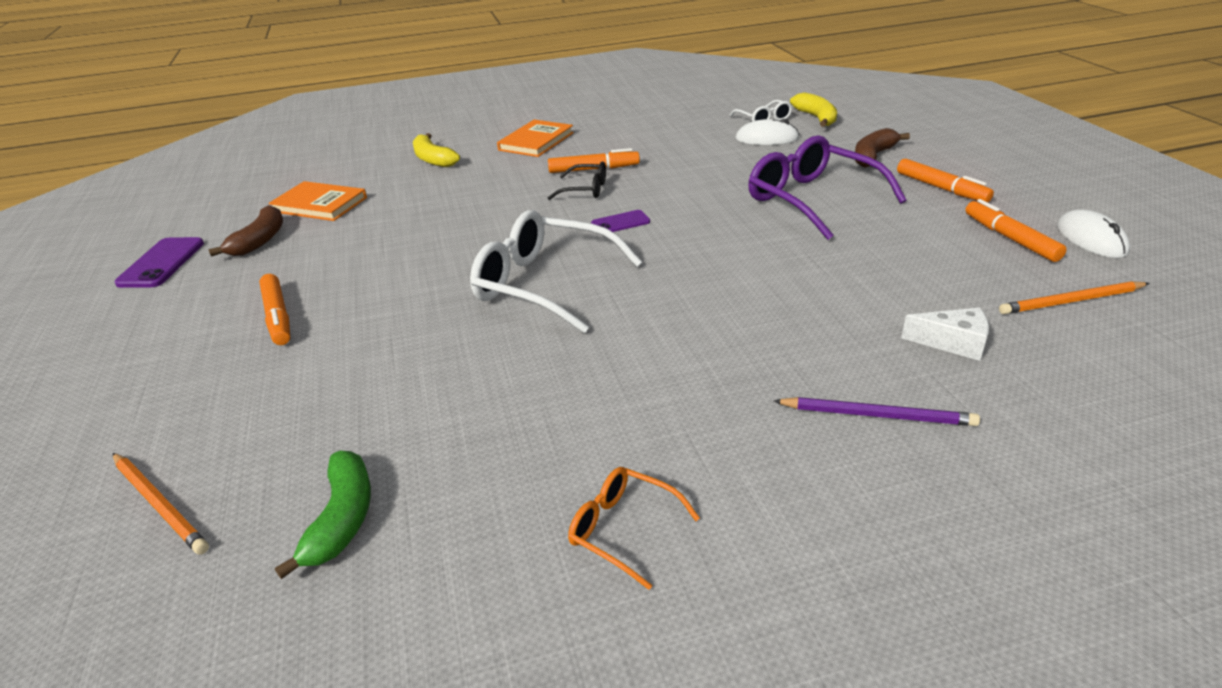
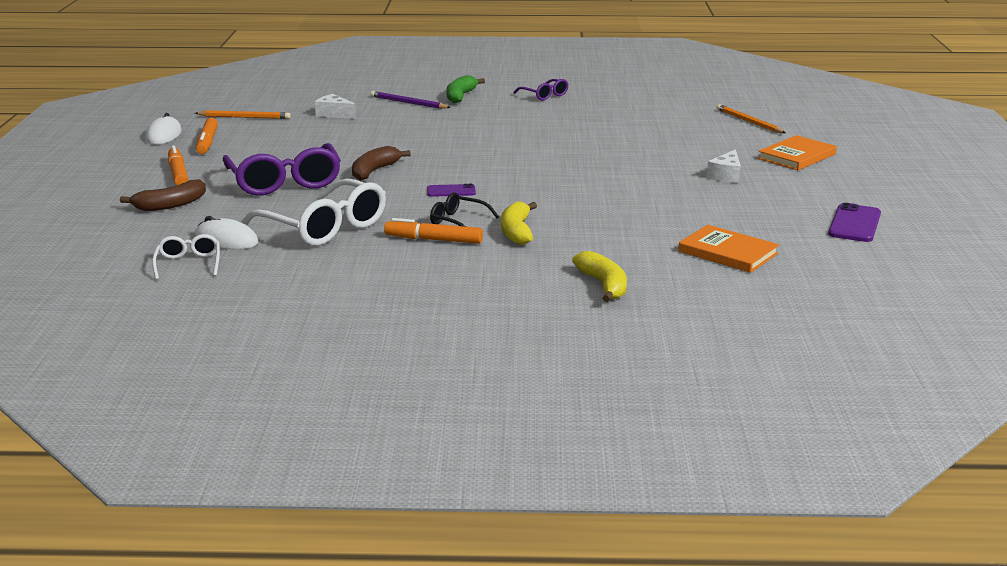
camera: 165 degrees left, 10 degrees down
brown banana [208,205,283,257] -> brown banana moved to [352,146,411,181]
orange marker [259,274,290,345] -> white cheese [707,149,741,183]
green banana [275,451,371,579] -> green banana moved to [446,75,485,103]
white glasses [470,210,642,333] -> white glasses moved to [241,178,386,246]
orange book [497,120,574,157] -> orange book moved to [758,135,837,170]
orange glasses [568,467,700,590] -> purple glasses [513,79,568,101]
yellow banana [790,92,837,127] -> yellow banana moved to [501,201,537,245]

